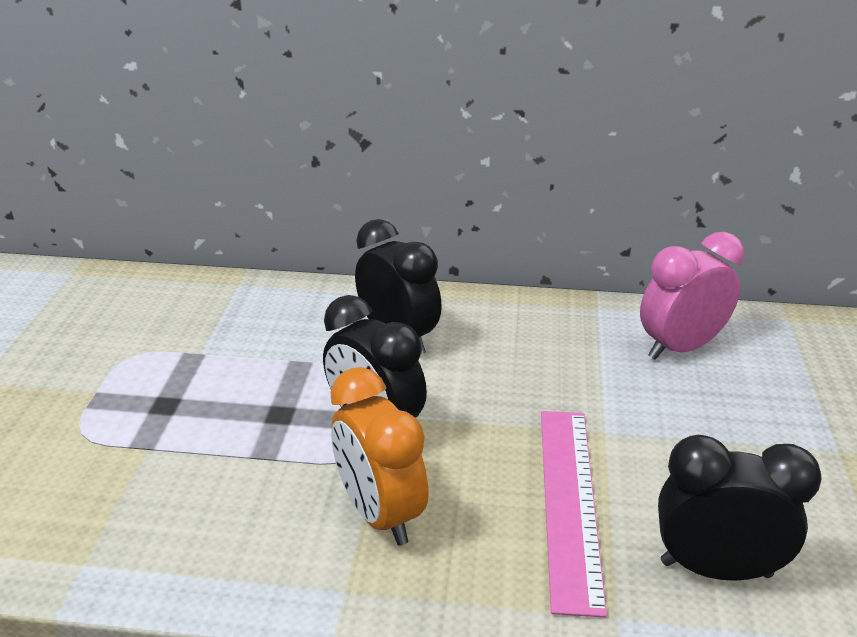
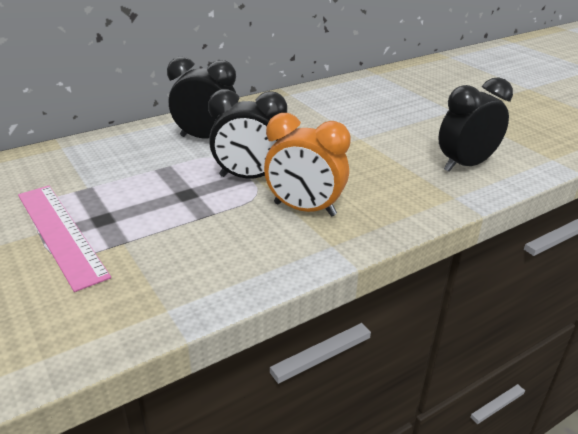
camera: 40 degrees left, 0 degrees up
pink ruler [541,411,607,617] -> pink ruler moved to [18,186,111,292]
pink clock [640,232,744,360] -> none

